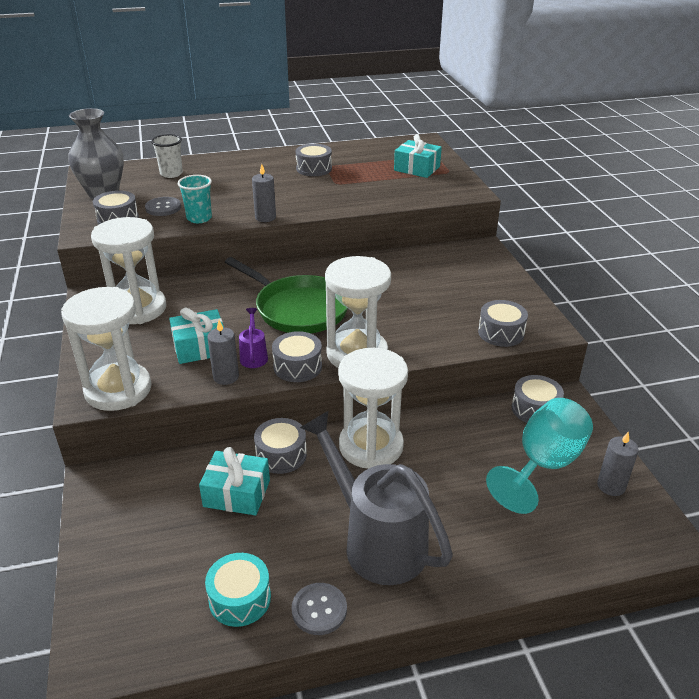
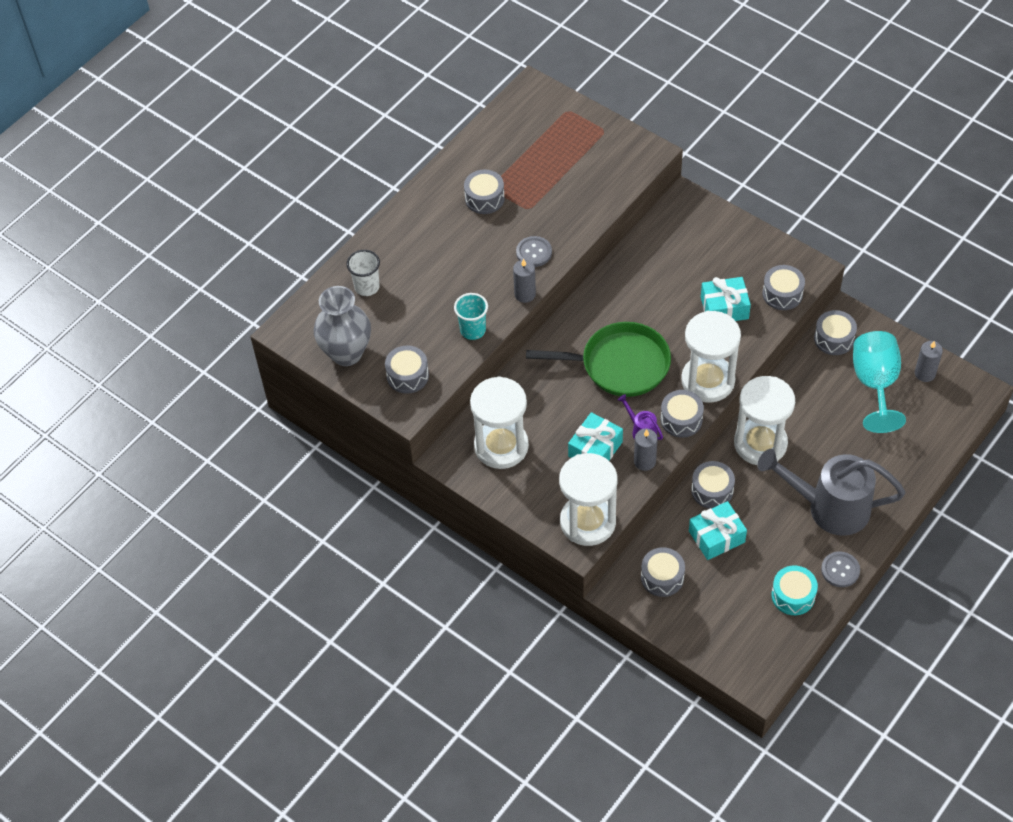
camera: 35 degrees left, 20 degrees up
grey button [145,197,181,216] -> grey button moved to [516,236,552,267]
turquoise gift [394,134,442,178] -> turquoise gift moved to [701,277,751,321]
none -> grey drum [641,547,685,597]

